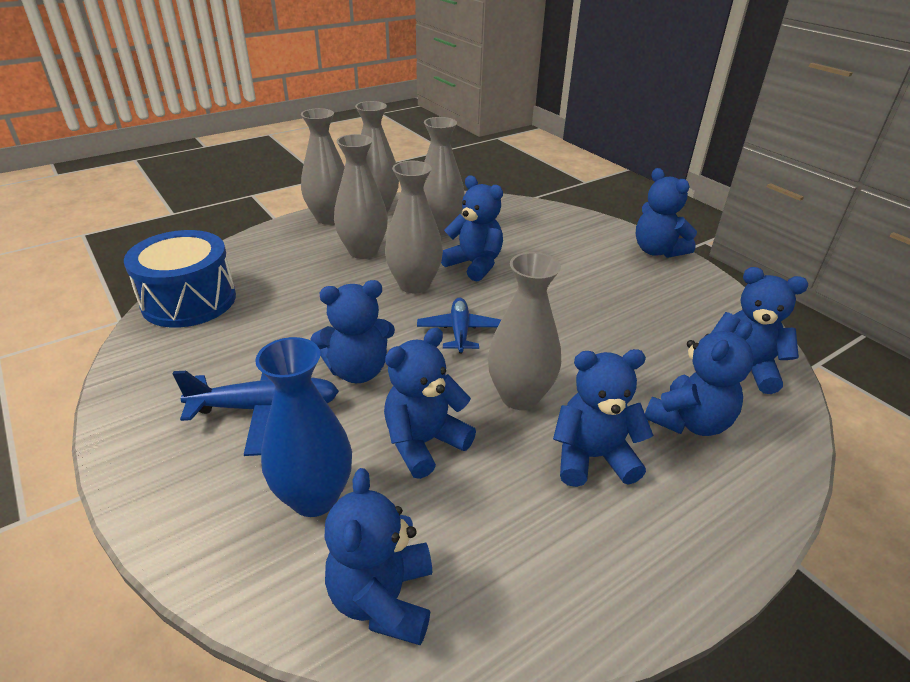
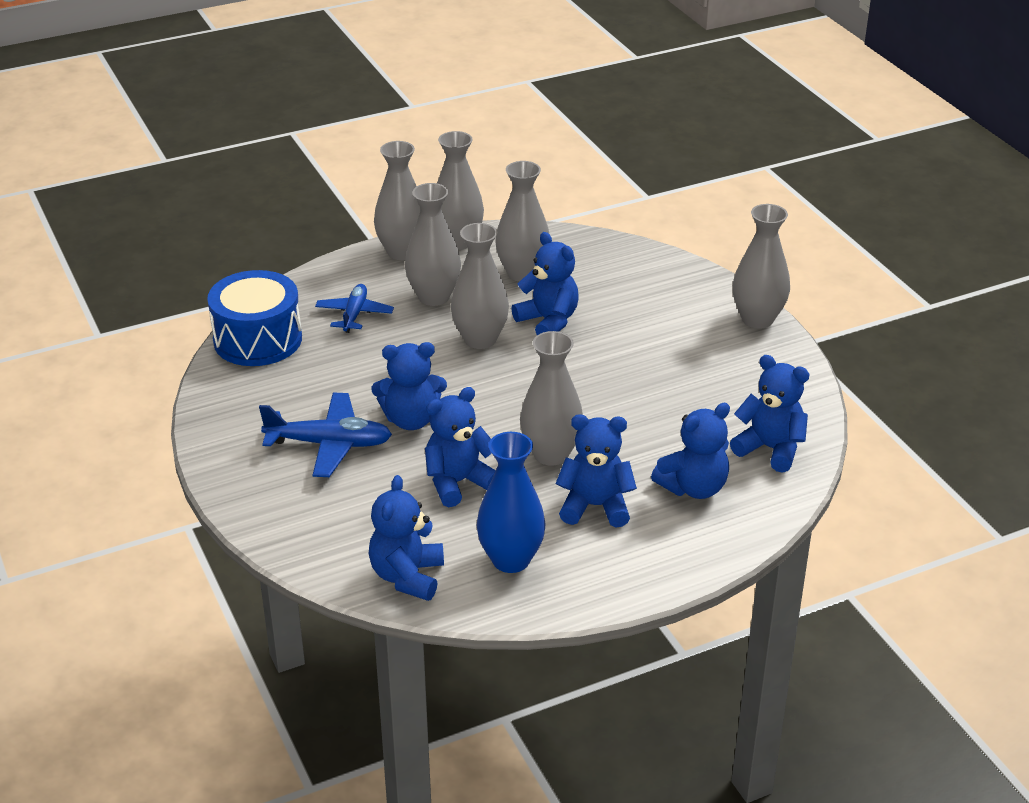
camera: 10 degrees right, 0 degrees up
blue vase [255,337,352,517] -> blue vase moved to [476,432,546,573]
blue plane [417,297,501,353] -> blue plane moved to [315,284,394,333]
blue teddy bear [636,168,697,258] -> grey vase [733,204,790,329]

